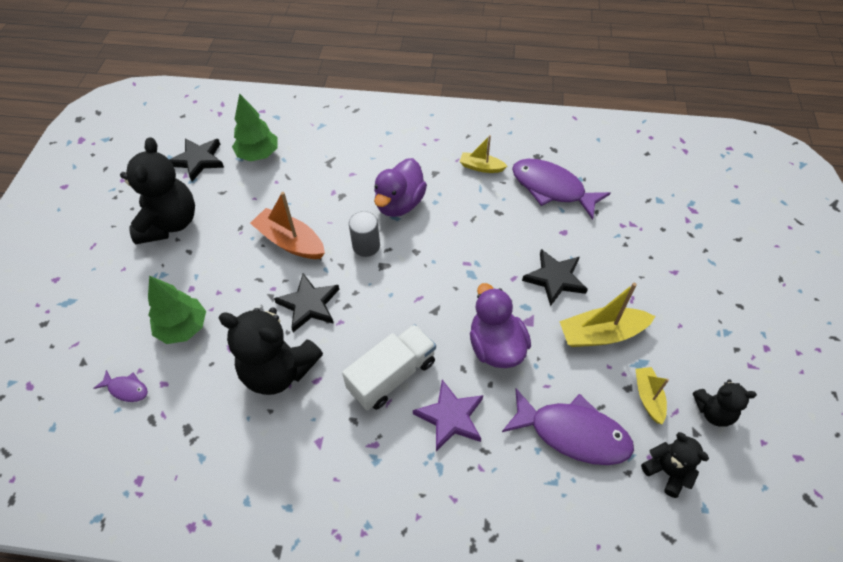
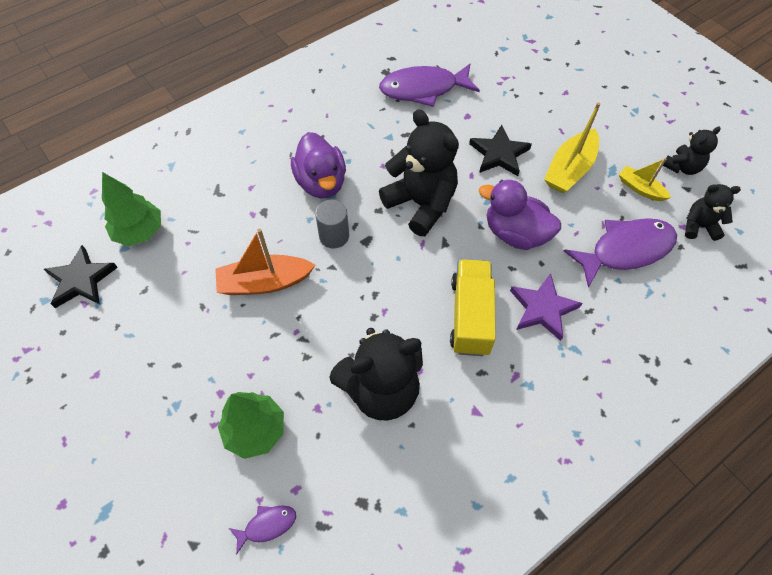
camera: 45 degrees left, 5 degrees up
black teddy bear [120,137,195,244] -> black teddy bear moved to [379,109,459,236]
black star [274,273,339,332] -> none
white truck [342,324,436,410] -> yellow truck [450,259,496,356]
yellow boat [459,135,507,173] -> none

